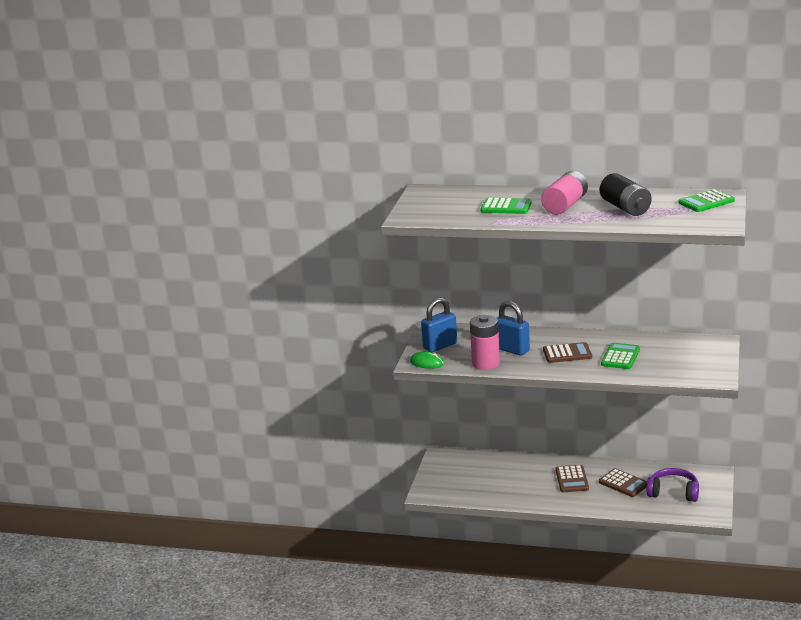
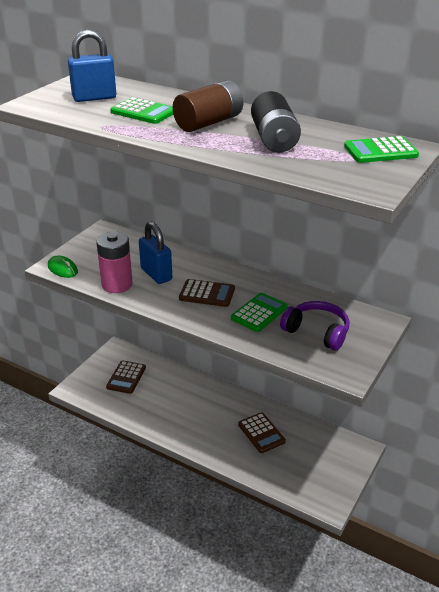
camera: 15 degrees right, 10 degrees up
blue padlock [421,297,457,352] -> blue padlock moved to [68,30,116,102]
pink battery [541,171,588,215] -> brown battery [173,80,243,132]
brown calculator [555,465,589,492] -> brown calculator moved to [106,360,146,394]
purple headphones [646,468,699,502] -> purple headphones moved to [280,301,349,351]

